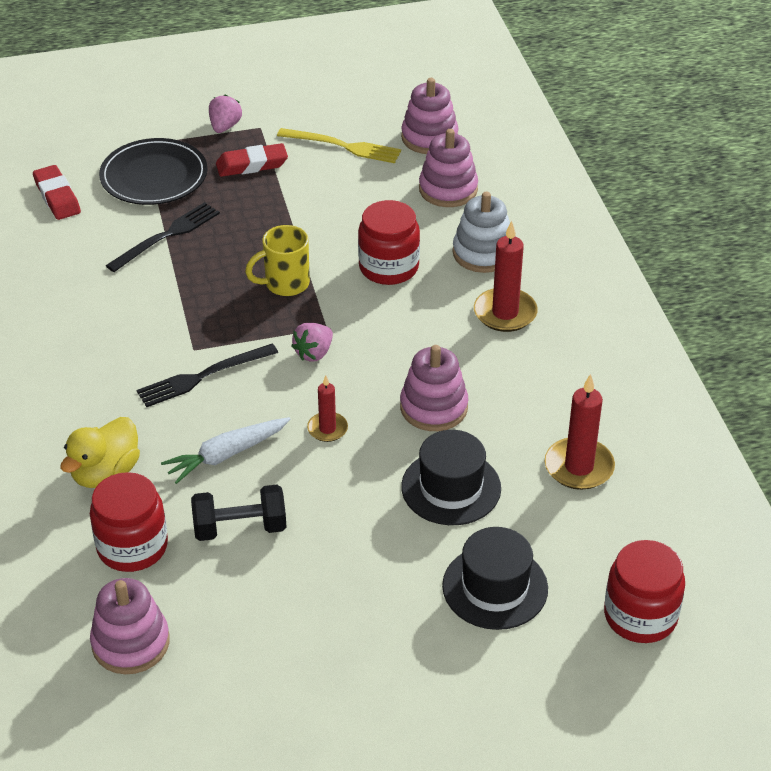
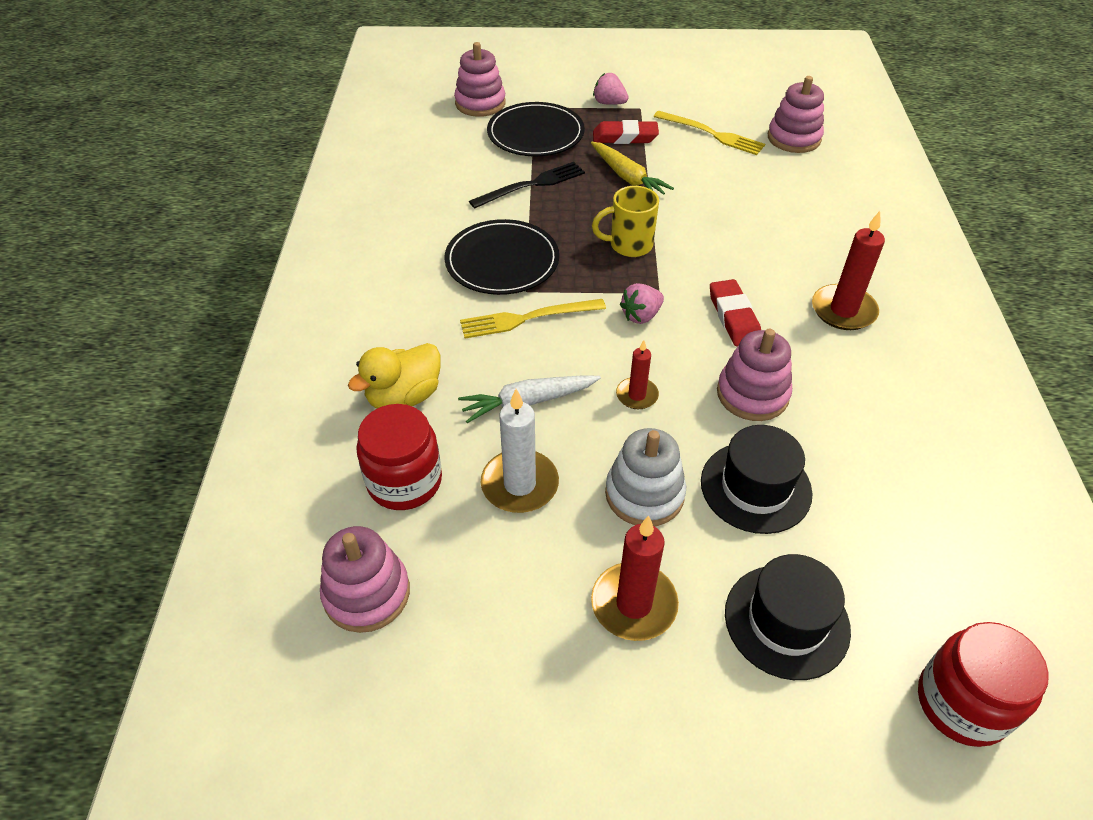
camera: 15 degrees right, 5 degrees up
red eraser [33,165,81,220] -> red eraser moved to [710,279,761,346]
black fork [137,344,278,407] -> yellow fork [460,299,606,339]
black dumbbell [191,485,286,541] -> white candle [481,389,559,513]
pink strawberry [209,94,242,133] -> pink strawberry turned 90 degrees counterclockwise [593,73,629,105]
red jar [358,200,420,285] -> none
pink stacking toy [419,129,478,207] -> pink stacking toy moved to [454,42,506,117]
white stacking toy [452,191,510,273] -> white stacking toy moved to [605,428,686,526]
red candle [545,374,615,490] -> red candle moved to [591,516,679,641]
none -> black plate [444,219,559,295]
none -> yellow carrot [591,142,674,195]

